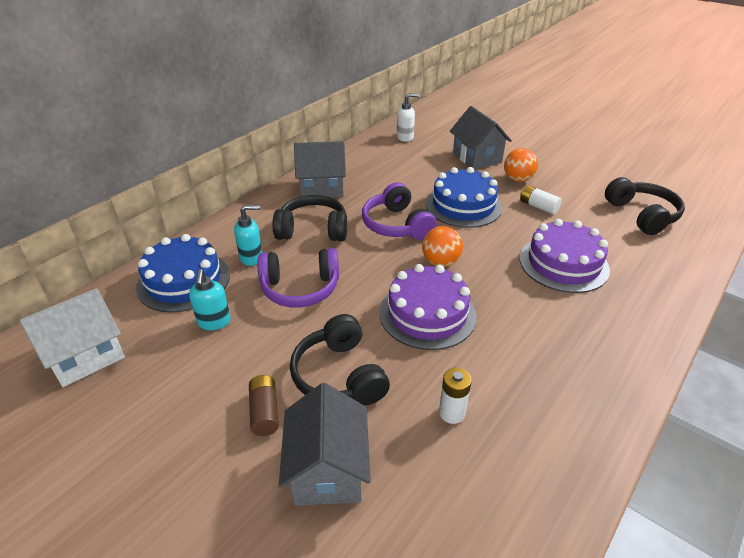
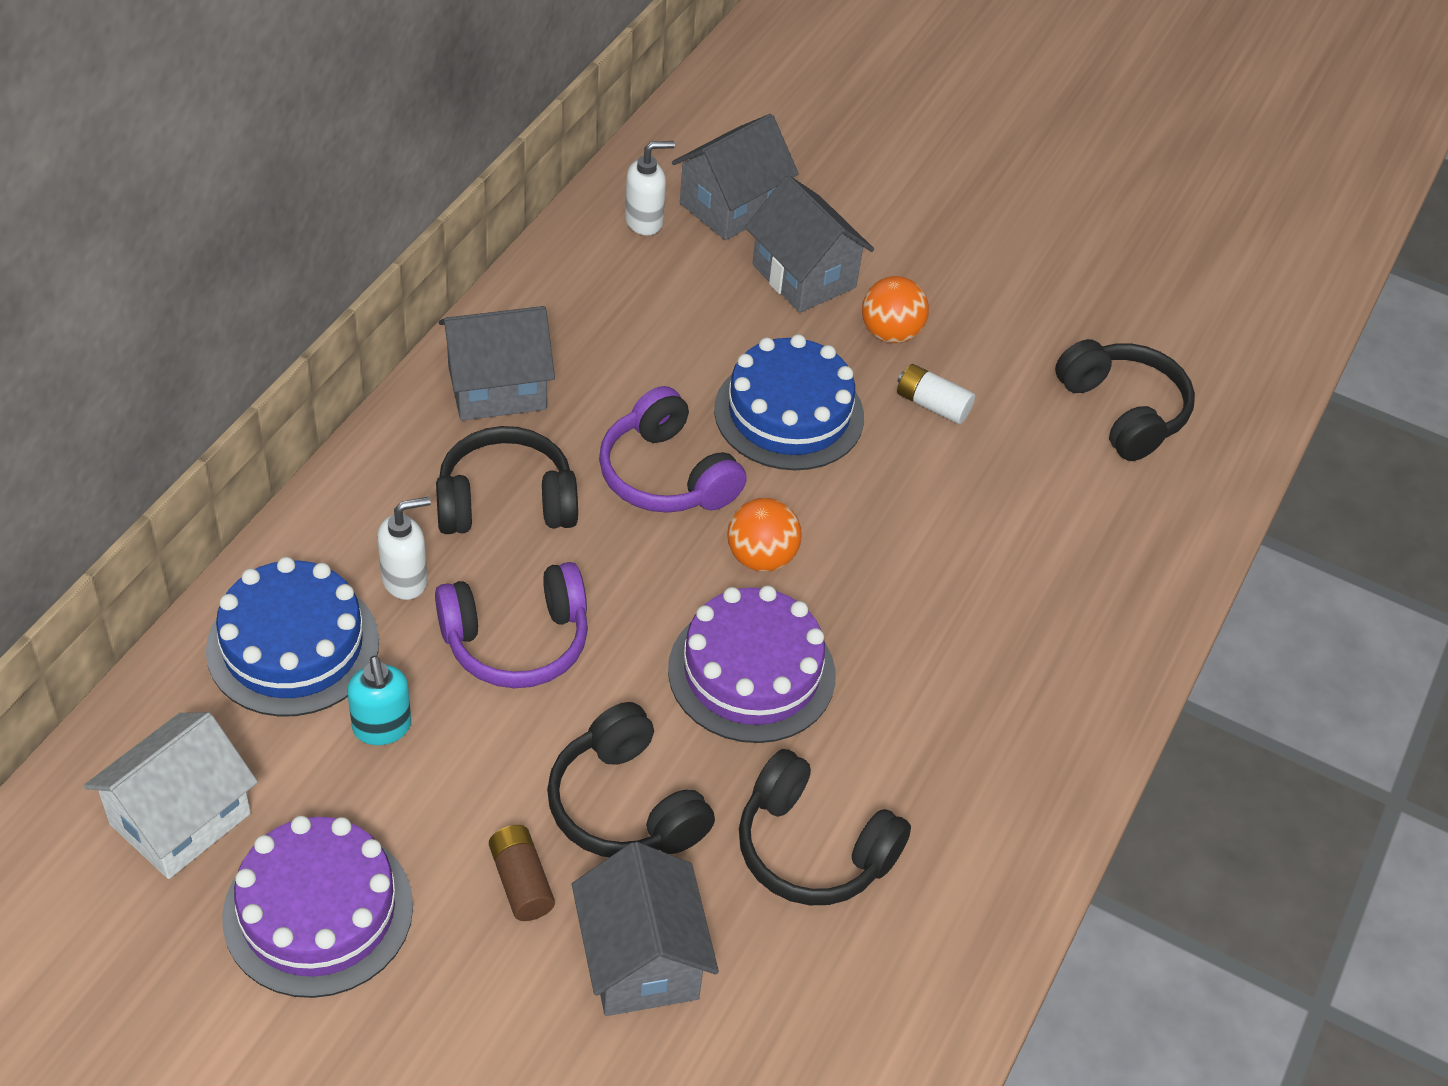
camera: 15 degrees left, 10 degrees up
turquoise soap dispenser [234,205,263,266] -> white soap dispenser [377,497,431,600]
white battery [439,368,472,424] -> black headphones [739,749,911,905]
purple cake [520,219,610,293] -> purple cake moved to [222,816,413,998]
none -> grey house [672,114,799,240]

